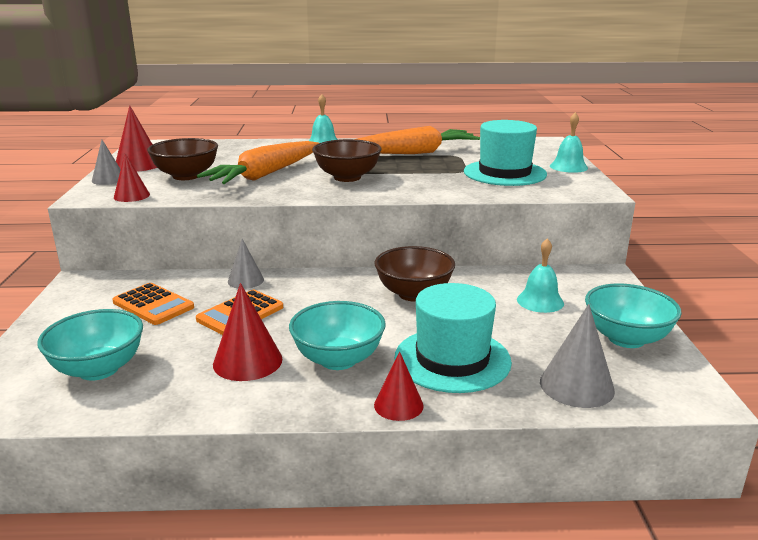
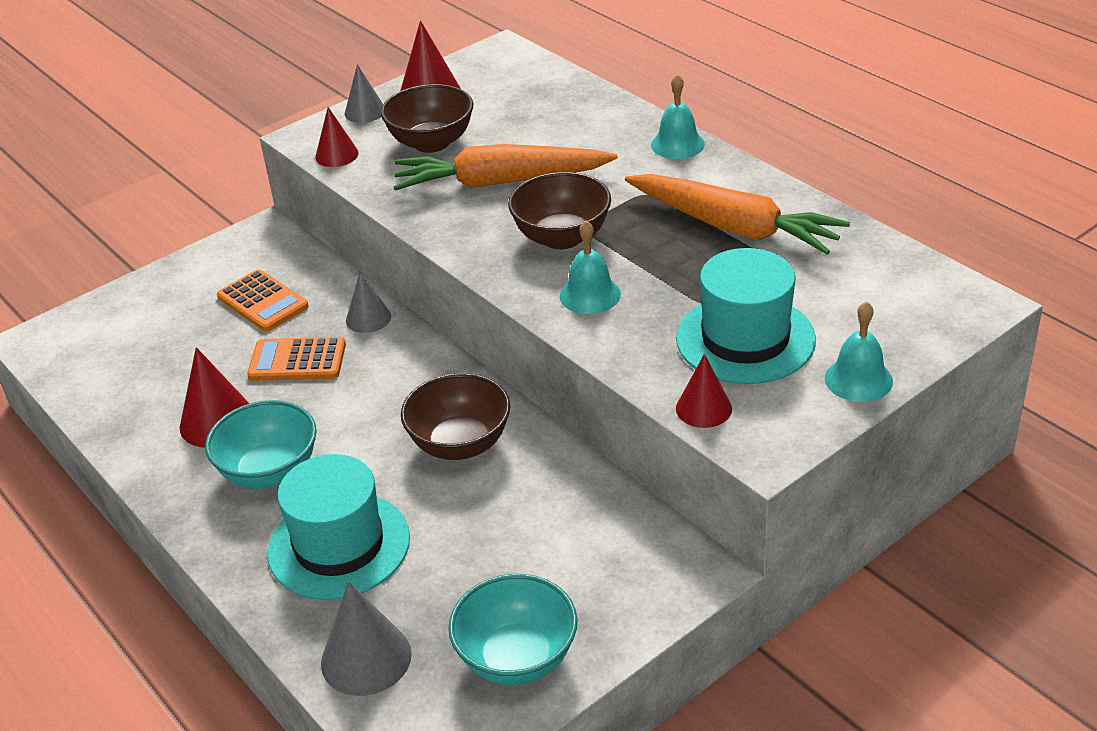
camera: 55 degrees right, 15 degrees up
turquoise bowl [37,309,143,381] -> none
orange calculator [112,283,194,325] -> orange calculator turned 45 degrees counterclockwise [217,269,309,331]
red cone [374,351,424,421] -> red cone moved to [676,354,732,428]
turquoise bell [517,238,564,313] -> turquoise bell moved to [560,220,621,314]

